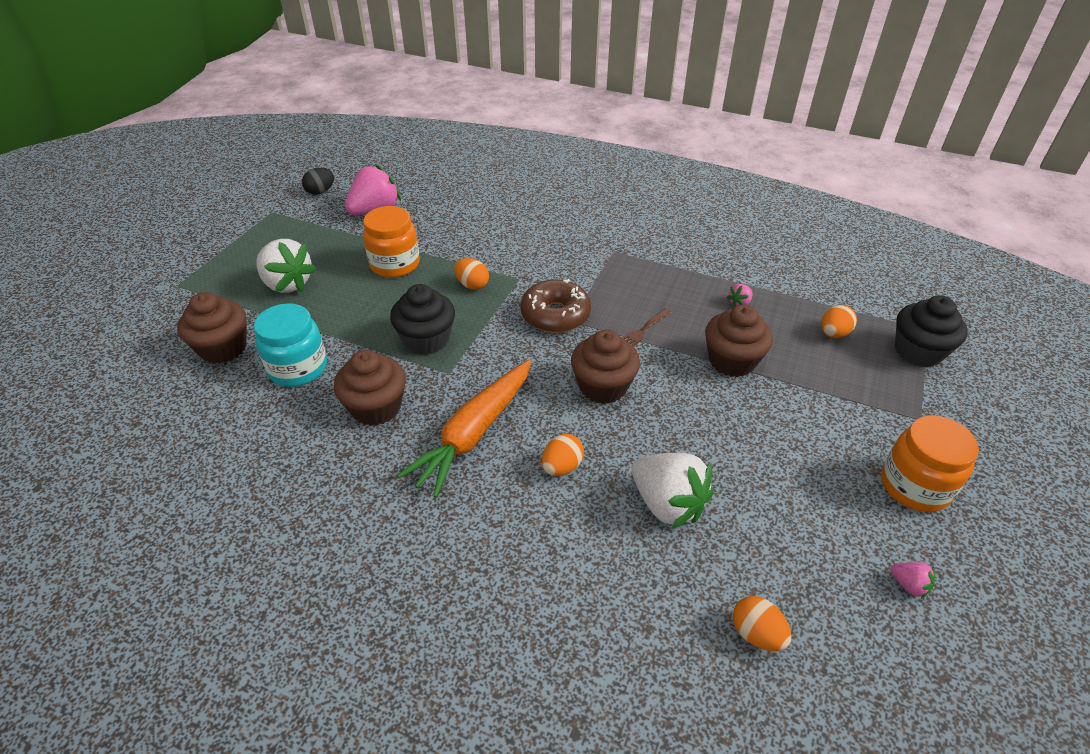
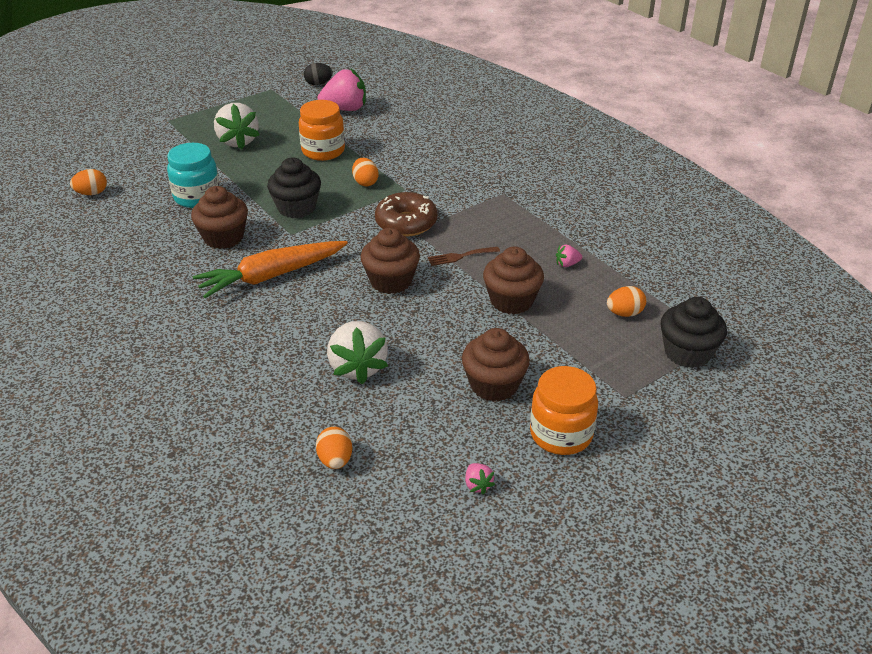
camera: 30 degrees right, 5 degrees down
brown cupcake [177,292,247,364] -> brown cupcake moved to [462,328,530,402]
orange egg [542,434,584,476] -> orange egg moved to [70,169,107,195]

